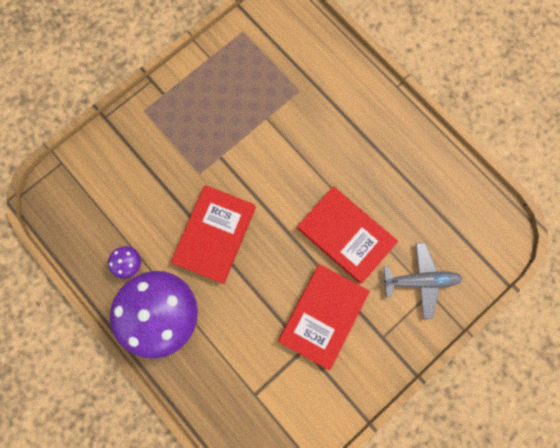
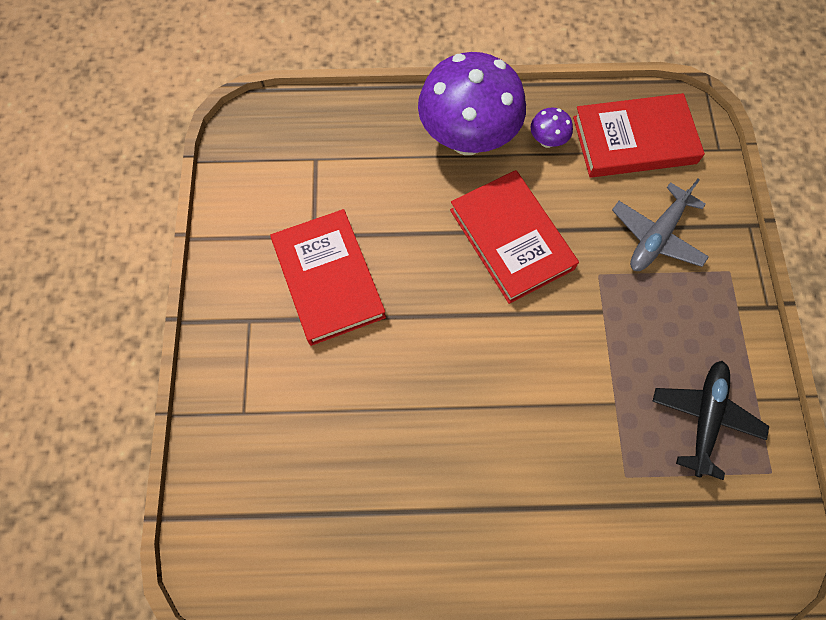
camera: 130 degrees right, 10 degrees down
red book [297,186,398,284] -> red book moved to [573,93,705,178]
grey plane [381,243,463,319] -> grey plane moved to [612,179,709,271]
none -> black plane [652,361,769,480]

